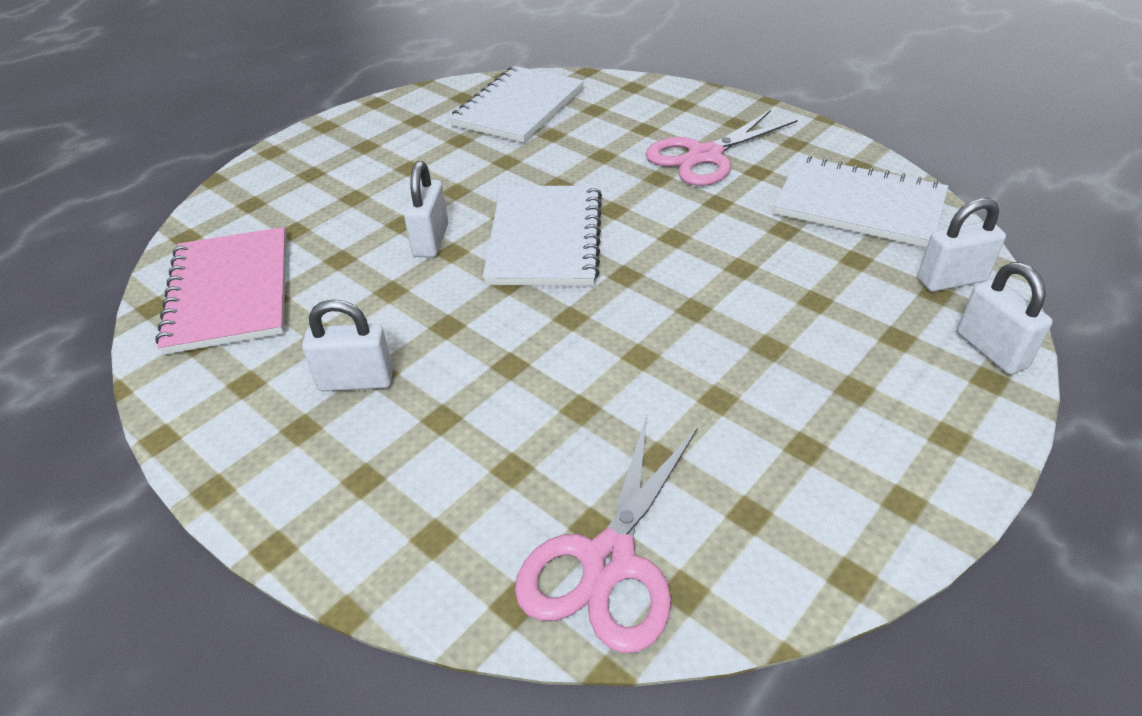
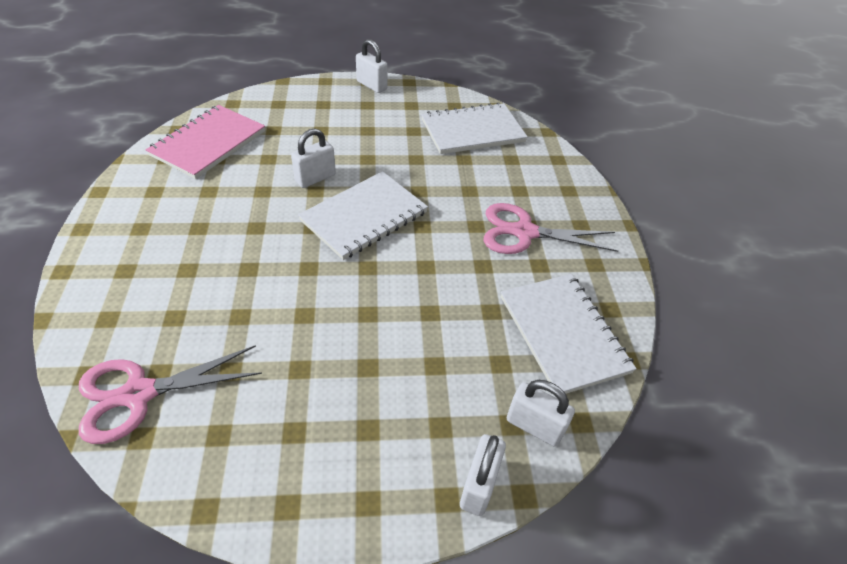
camera: 40 degrees right, 5 degrees up
white padlock [302,299,393,391] -> white padlock moved to [356,39,388,93]

